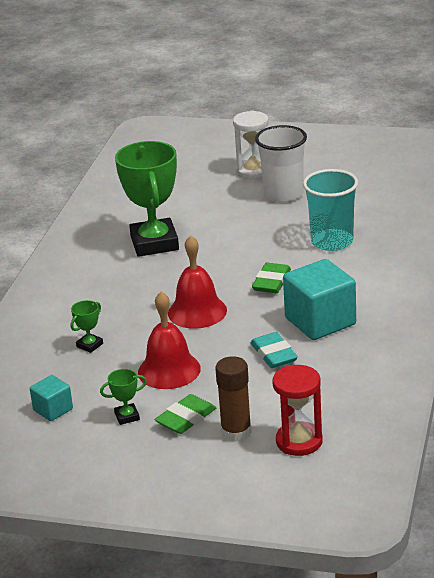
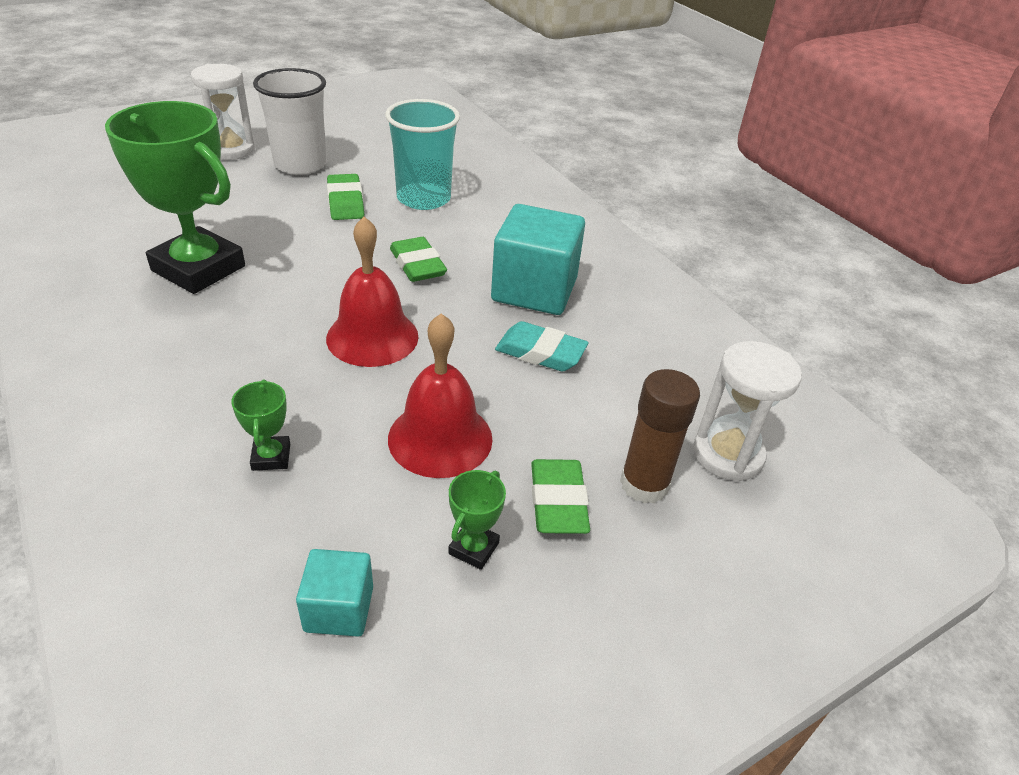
camera: 50 degrees left, 10 degrees up
red hourglass [272,365,323,456] -> white hourglass [693,341,802,482]
none -> green eraser [327,174,364,220]

